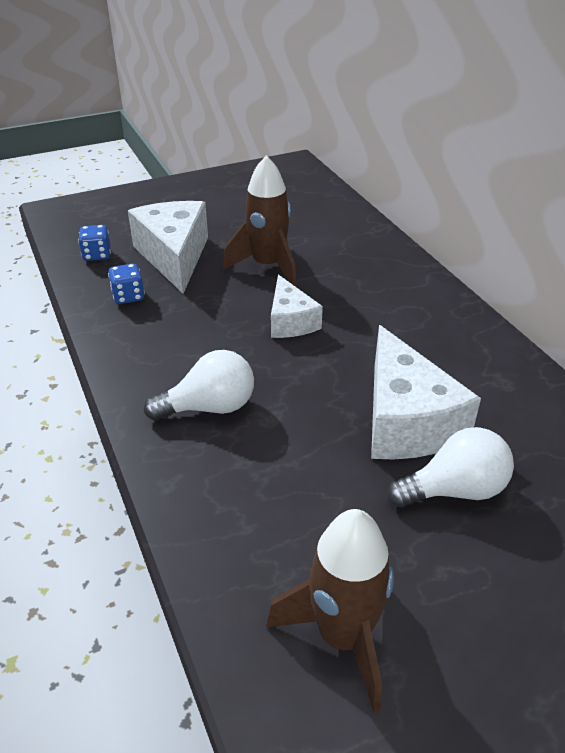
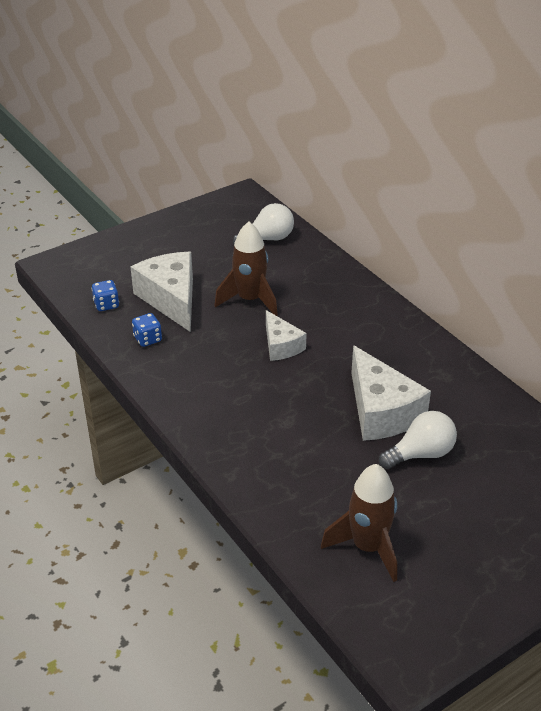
camera: 10 degrees left, 0 degrees up
white light bulb [144,350,254,421] -> white light bulb moved to [233,203,294,244]

